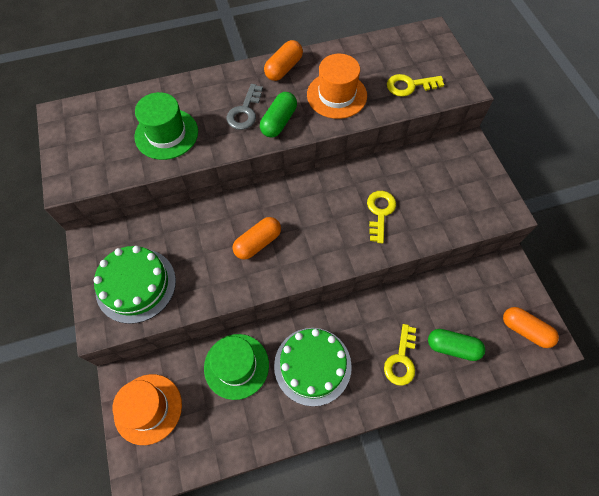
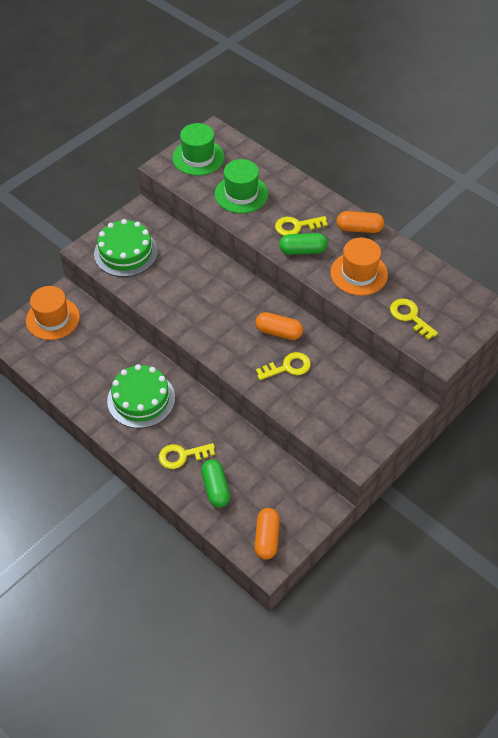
camera: 60 degrees right, 10 degrees down
green hat [204,334,269,400] -> green hat moved to [172,123,224,176]
grey key [226,84,263,130] -> yellow key [275,216,328,236]
orange capsule [233,217,281,260] -> orange capsule moved to [255,312,303,340]

